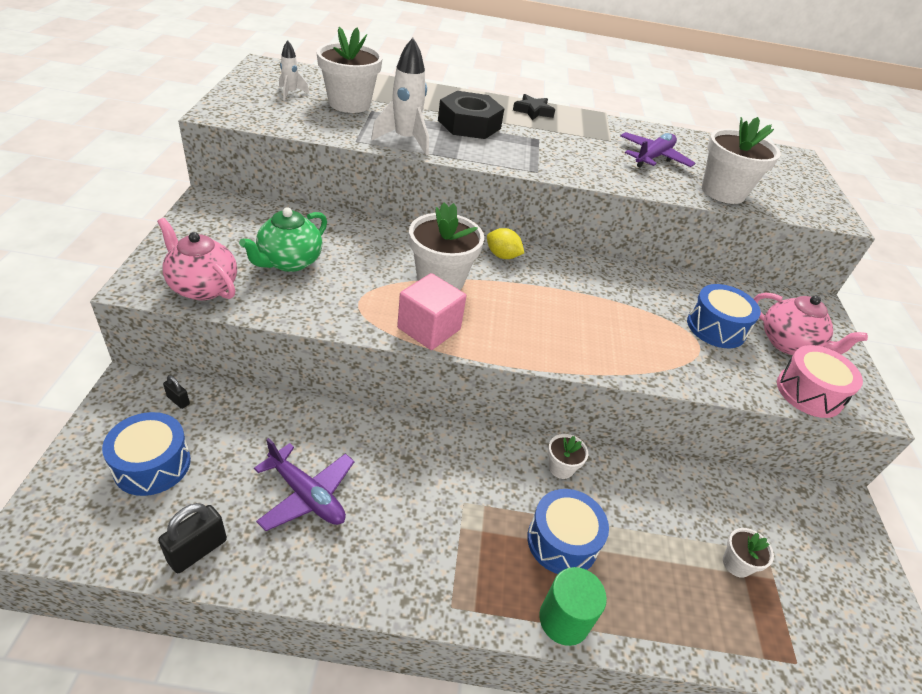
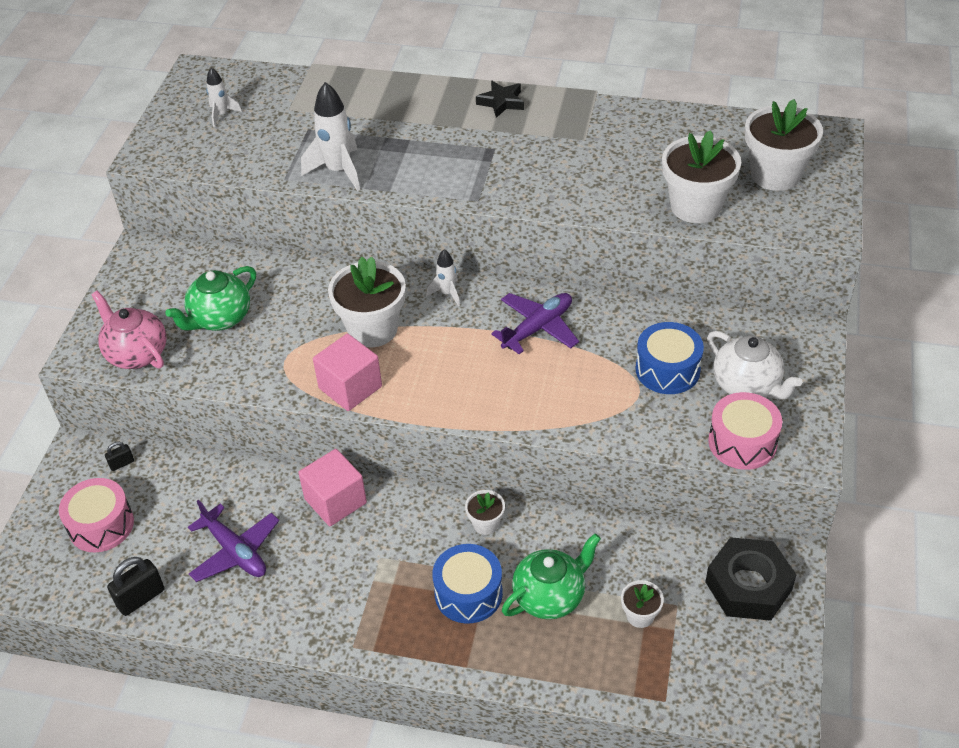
camera: 15 degrees right, 5 degrees up
blue drum [102,412,191,496] -> pink drum [59,478,134,552]
black padlock [163,375,190,409] -> black padlock turned 75 degrees counterclockwise [105,442,134,471]
white flower pot [316,27,383,113] -> white flower pot moved to [745,99,823,191]
black nut [438,91,505,139] -> black nut moved to [705,537,796,621]
yellow lemon [487,228,524,259] -> white rocket [426,250,460,306]
green cylinder [539,567,607,646] -> none
purple plane [620,132,695,167] -> purple plane moved to [491,293,579,354]
pink teapot [753,292,868,355] -> white teapot [707,331,802,400]
none -> pink cube [298,449,367,526]
none -> green teapot [502,533,601,619]

